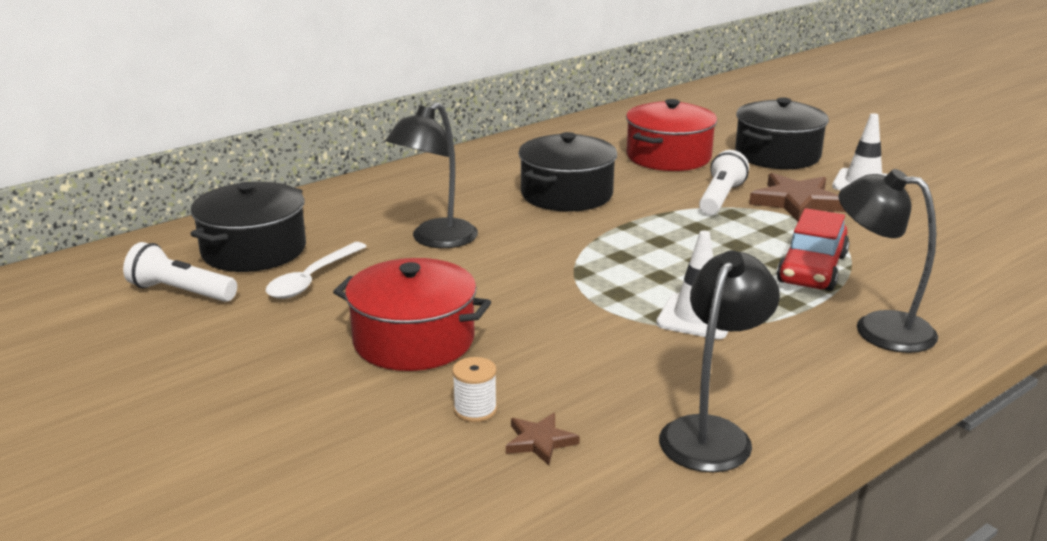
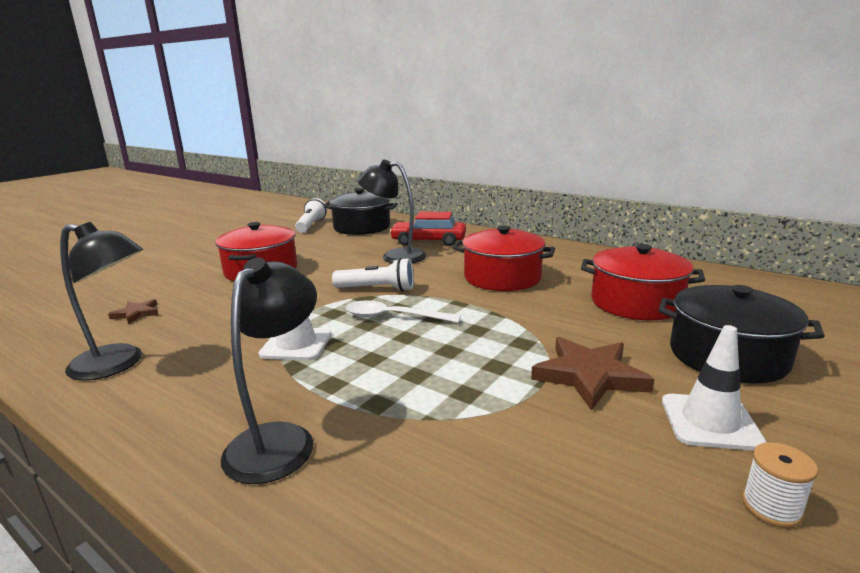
camera: 75 degrees right, 5 degrees down
white spoon [266,242,367,299] -> white spoon moved to [345,301,461,323]
white spool [452,357,497,422] -> white spool moved to [742,442,818,528]
black pot [518,132,617,212] -> red pot [452,226,555,291]
white flashlight [699,150,749,215] -> white flashlight moved to [332,258,414,292]
red car [777,208,849,291] -> red car moved to [389,212,466,246]

